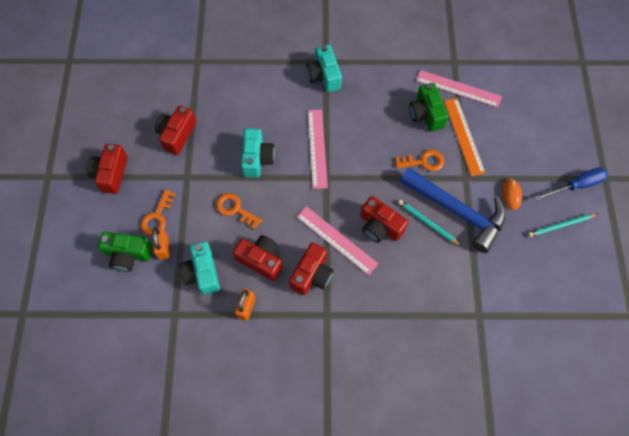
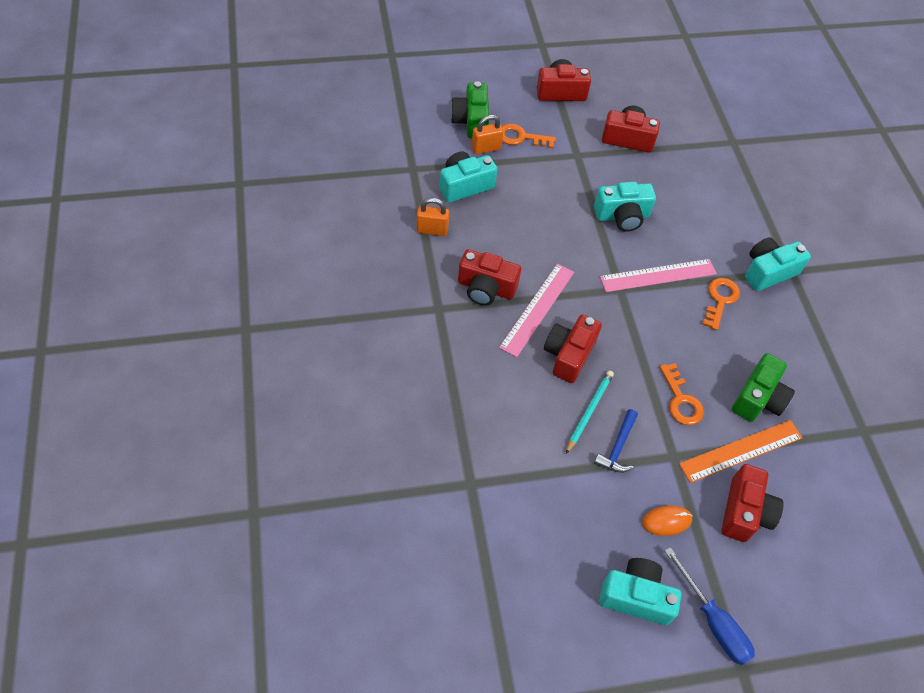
camera: 75 degrees right, 10 degrees down
orange key [216,193,262,229] -> orange key moved to [702,278,740,330]
red camera [233,235,282,281] -> red camera moved to [721,464,783,542]
blue hammer [400,168,506,253] -> blue hammer [594,409,638,473], size x0.45
green camera [409,83,449,131] -> green camera turned 150 degrees clockwise [732,353,795,422]
pink ruler [416,70,502,108] -> none
turquoise pencil [528,214,598,237] -> turquoise camera [599,558,681,625]

